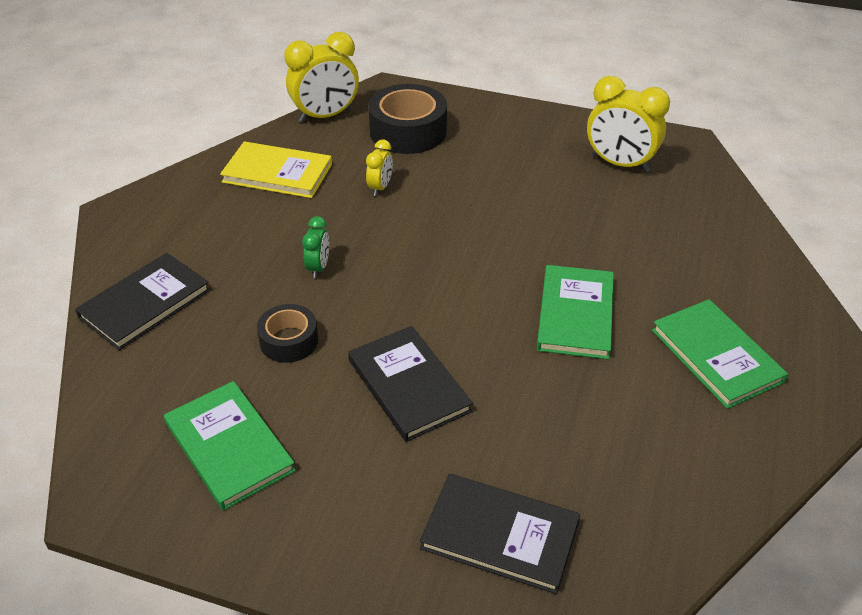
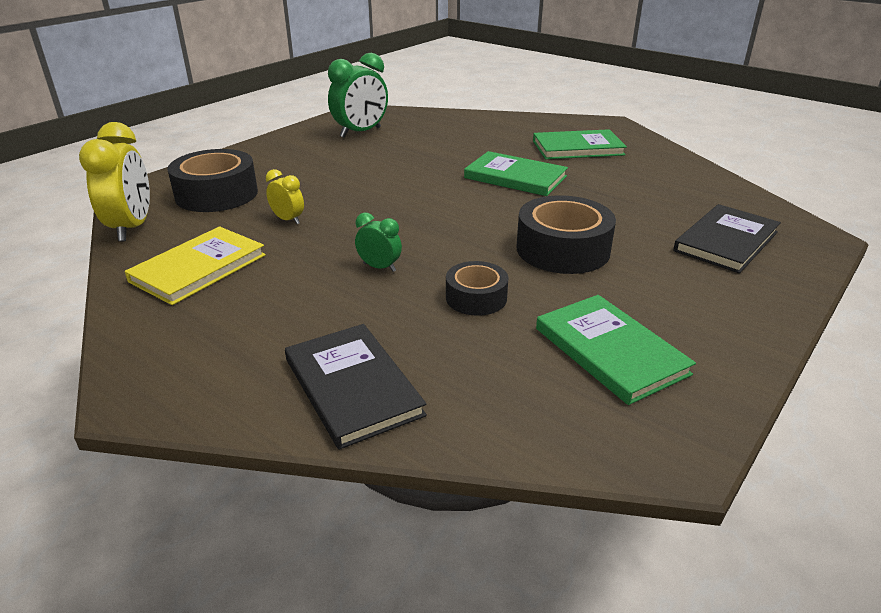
camera: 70 degrees left, 10 degrees down
green book [164,381,296,511] -> green book turned 75 degrees clockwise [536,295,696,405]
black book [348,326,473,442] -> black tape [516,195,616,274]
yellow clock [587,76,670,172] -> green clock [328,53,388,138]

